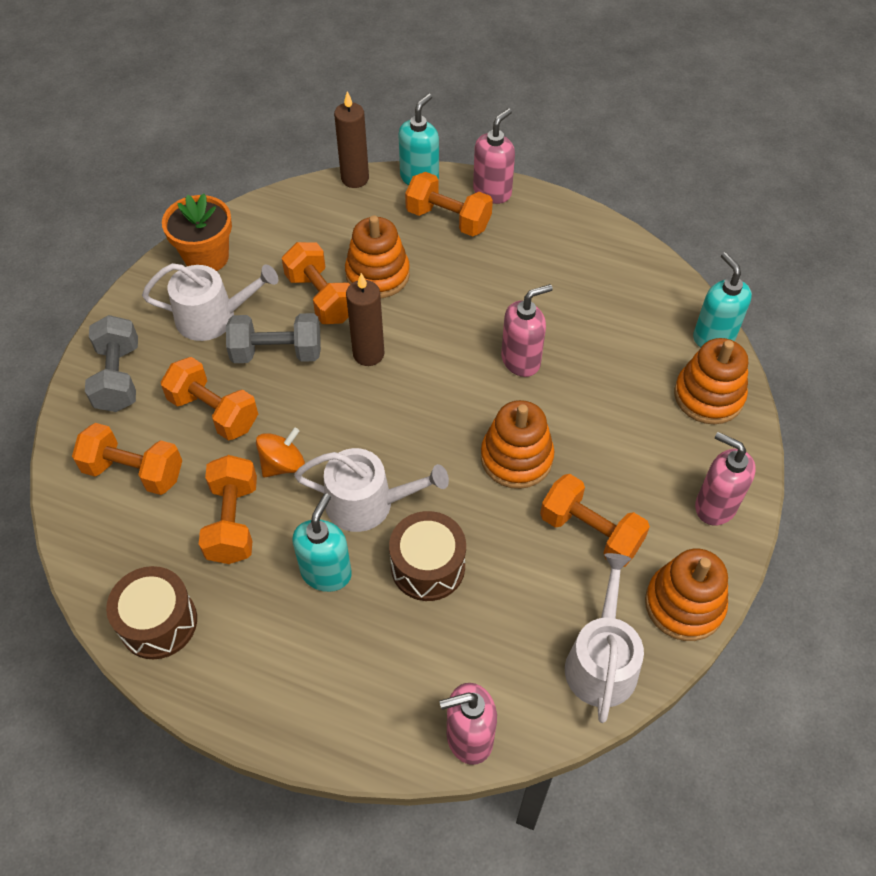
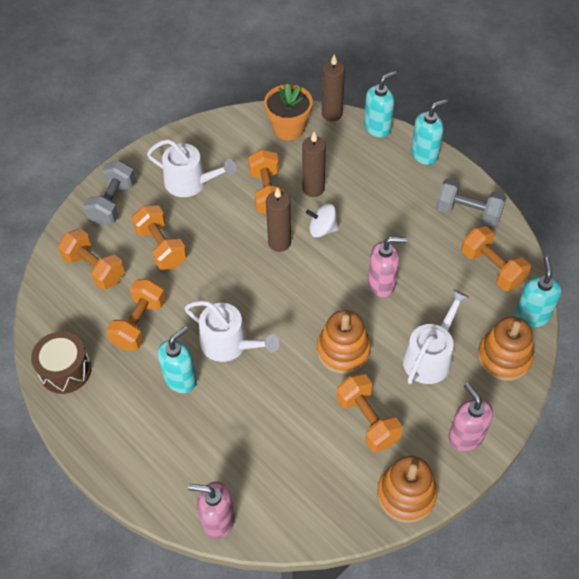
camera: 25 degrees right, 0 degrees up
orange flower pot [162,193,232,271] -> orange flower pot moved to [264,84,313,140]
grey dumbbell [226,313,321,363] -> grey dumbbell moved to [436,178,507,227]
orange spinning top [256,427,305,477] -> none
orange stacking toy [345,215,410,298] -> brown candle [302,132,326,197]
brown drum [389,511,466,601] -> none
orange dumbbell [405,172,493,236] -> orange dumbbell moved to [461,226,531,291]
pink soap dispenser [473,108,515,204] -> turquoise soap dispenser [411,99,448,165]
white watering can [565,553,644,723] -> white watering can moved to [403,289,469,384]
none -> white spinning top [306,204,339,238]

